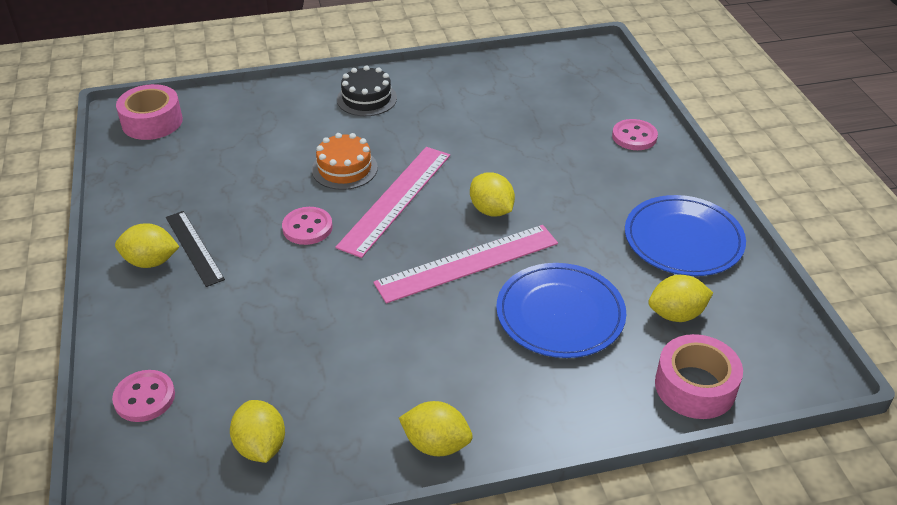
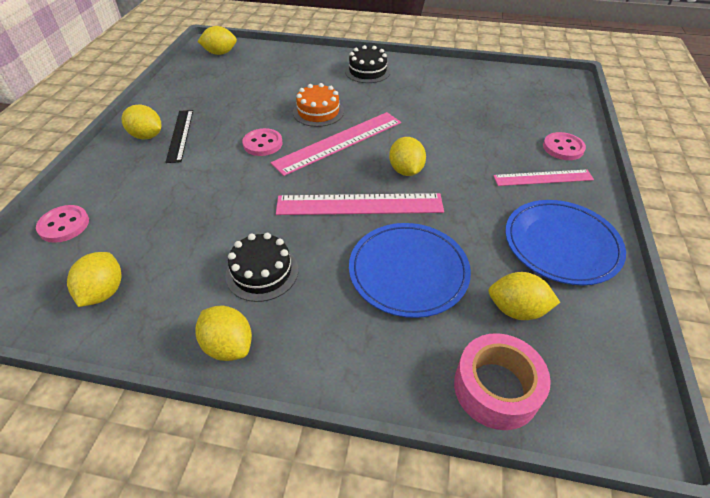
camera: 25 degrees right, 5 degrees up
pink tape [116,84,183,140] -> yellow lemon [197,26,237,55]
none -> black cake [225,233,298,302]
none -> pink ruler [493,170,594,186]

